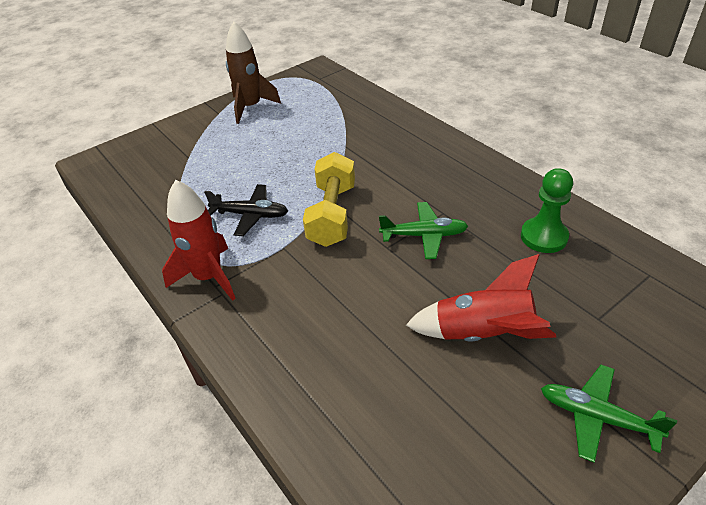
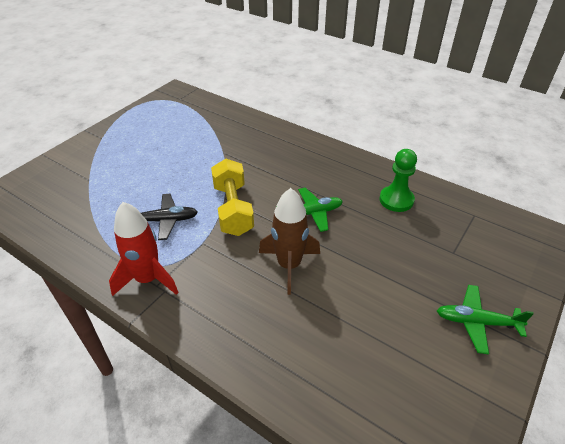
camera: 20 degrees left, 0 degrees up
brown rocket [226,21,281,124] -> brown rocket moved to [259,188,320,295]
red rocket [406,254,556,342] -> none

